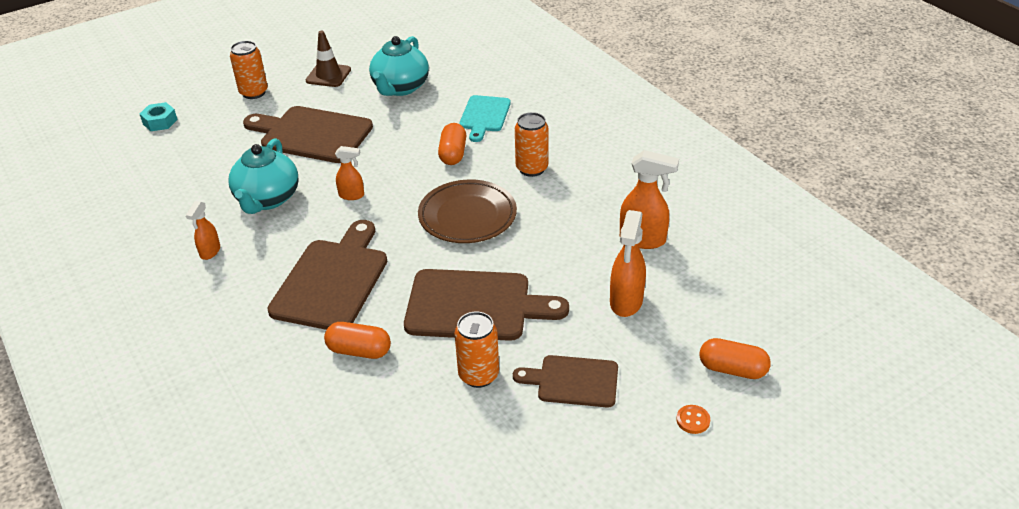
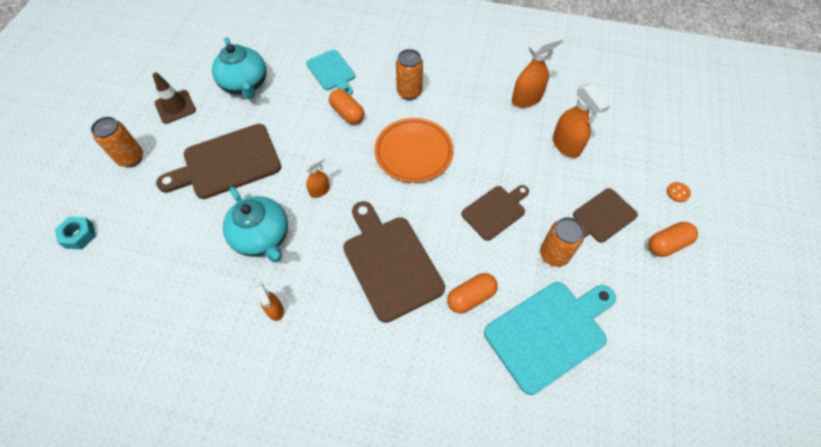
camera: 45 degrees left, 20 degrees up
brown cutting board [404,269,569,341] -> brown cutting board [461,185,529,241], size x0.60
brown plate [418,179,517,243] -> orange plate [374,118,454,183]
orange capsule [699,338,771,379] -> orange capsule moved to [648,222,698,257]
none -> turquoise cutting board [484,282,616,395]

